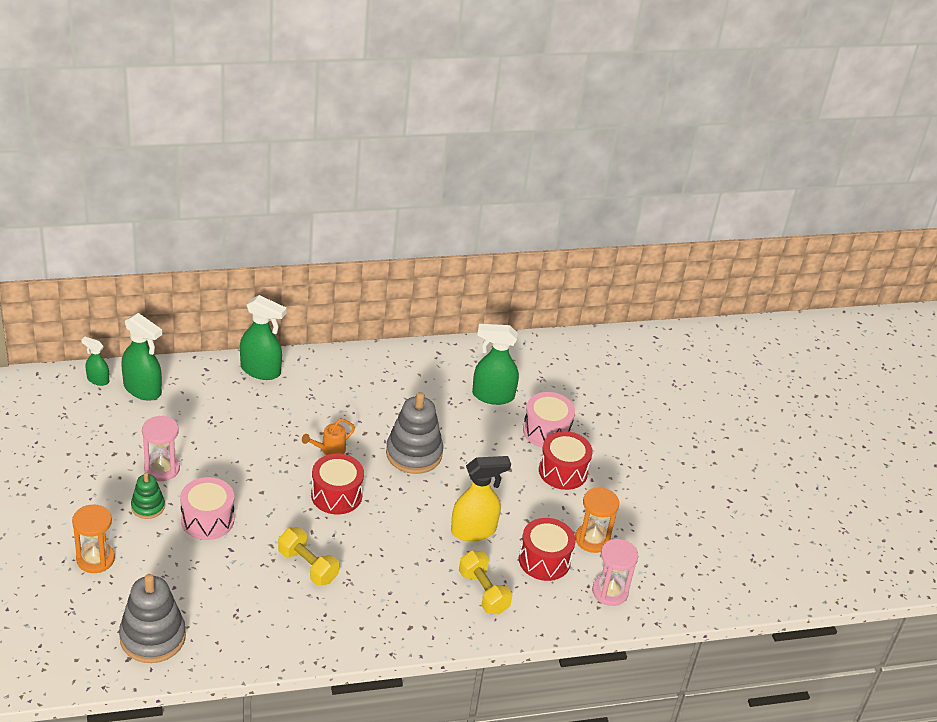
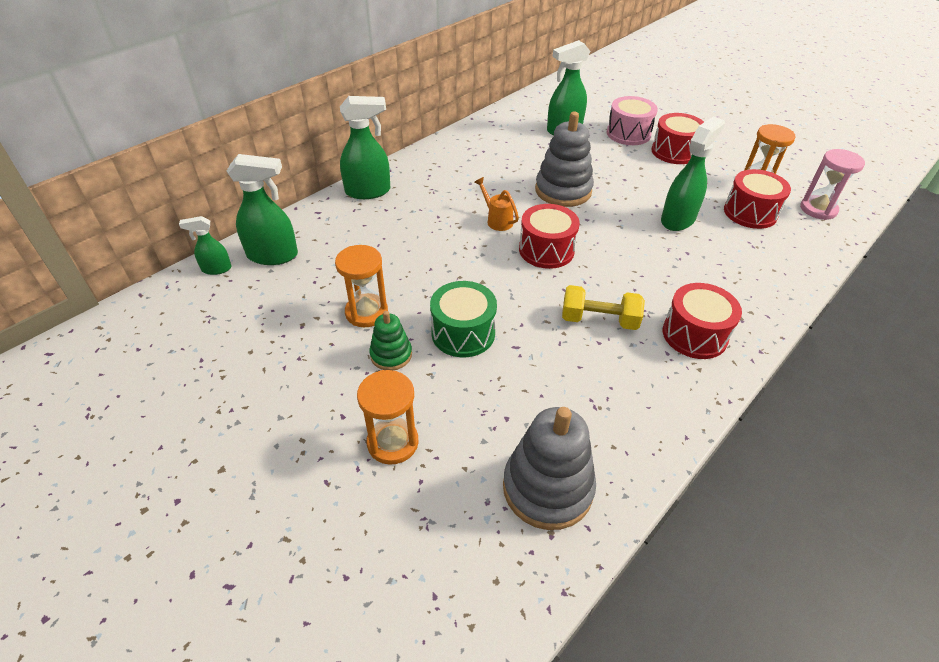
camera: 30 degrees left, 5 degrees up
pink hourglass [142,416,180,481] -> orange hourglass [335,245,388,327]
pink drum [180,477,234,540] -> green drum [430,281,497,357]
orange watering can [302,419,355,455] -> orange watering can turned 120 degrees clockwise [474,177,519,231]
yellow spray bottle [451,456,511,541] -> green spray bottle [661,117,725,231]
yellow dumbbell [459,550,512,614] -> none
none -> red drum [663,283,742,359]

